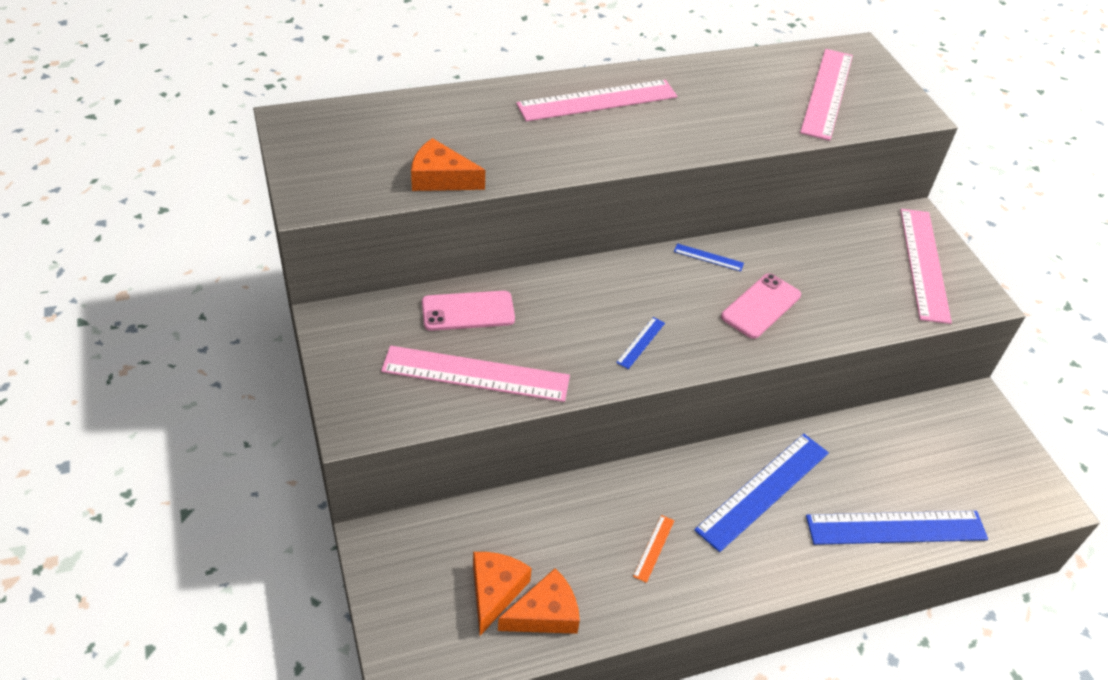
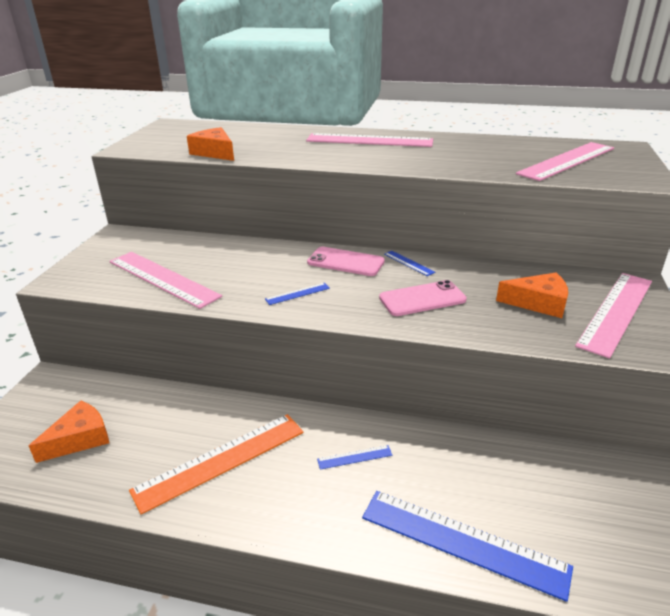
camera: 35 degrees right, 15 degrees down
pink phone [422,291,515,331] -> pink phone moved to [307,247,385,276]
orange cheese [498,568,580,634] -> orange cheese moved to [496,272,568,318]
orange ruler [633,515,674,583] -> orange ruler [129,414,304,515], size x2.35
blue ruler [694,434,829,552] -> blue ruler [317,445,392,470], size x0.43

